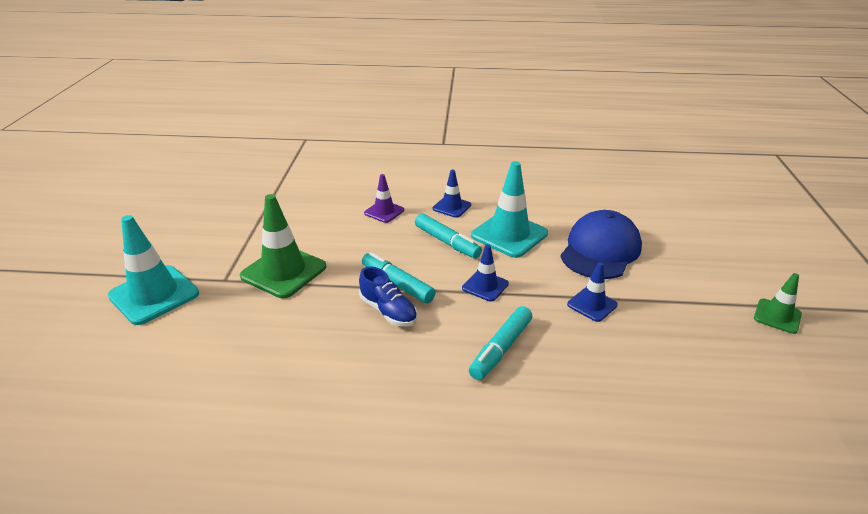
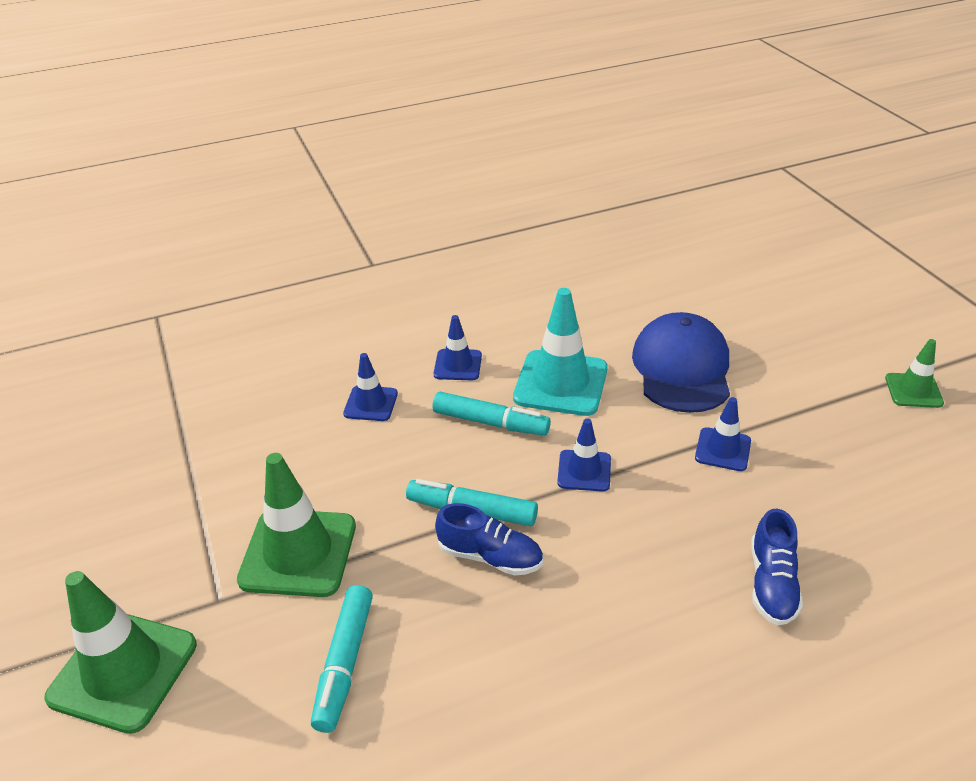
camera: 25 degrees left, 5 degrees up
turquoise traffic cone [108,215,199,325] -> green traffic cone [44,571,197,734]
purple traffic cone [364,174,404,223] -> blue traffic cone [343,353,398,421]
turquoise marker [469,306,532,380] -> turquoise marker moved to [311,585,373,733]
none -> blue shoe [751,509,803,626]

